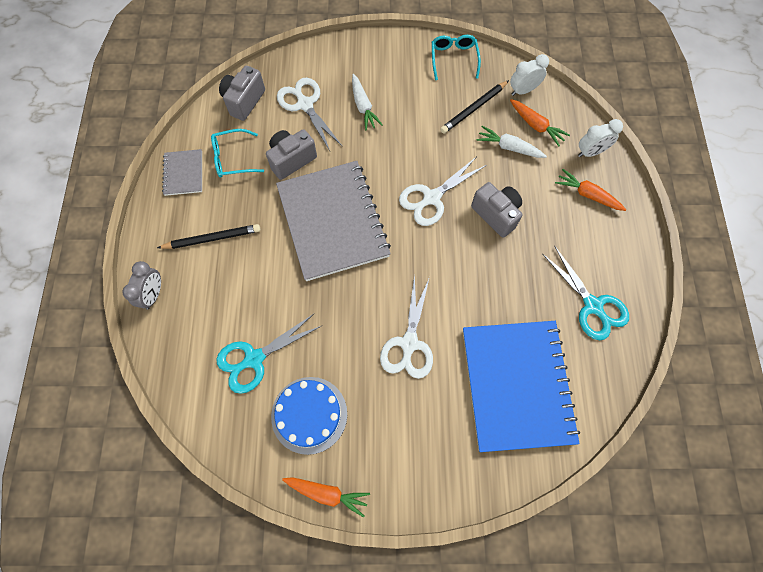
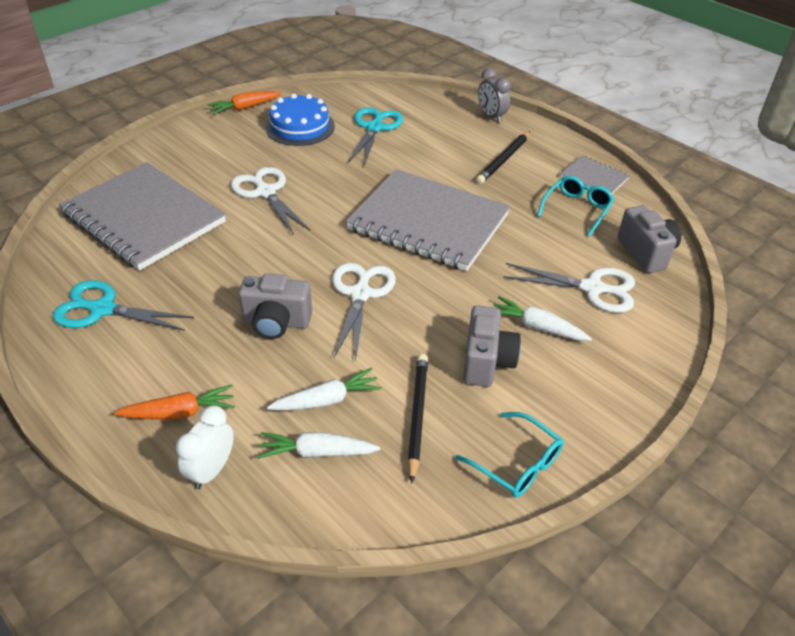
camera: 135 degrees right, 25 degrees down
grey camera [266,129,317,180] -> grey camera moved to [463,305,521,387]
blue notebook [463,321,580,452] -> grey notebook [59,162,226,271]
white clock [510,54,549,96] -> none
orange carrot [510,99,570,147] -> white carrot [257,432,380,459]

